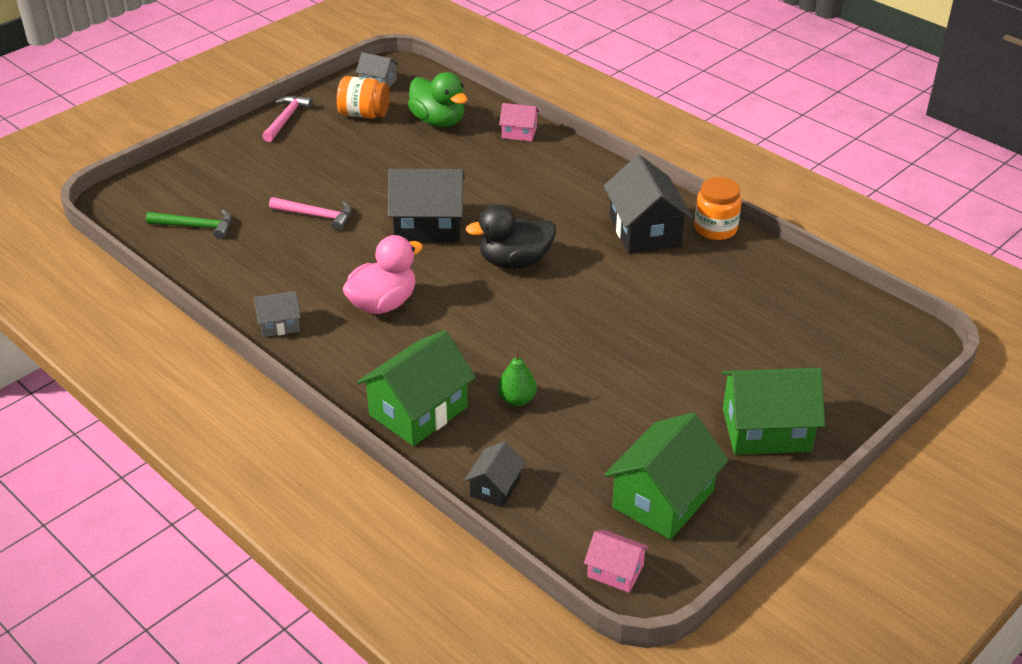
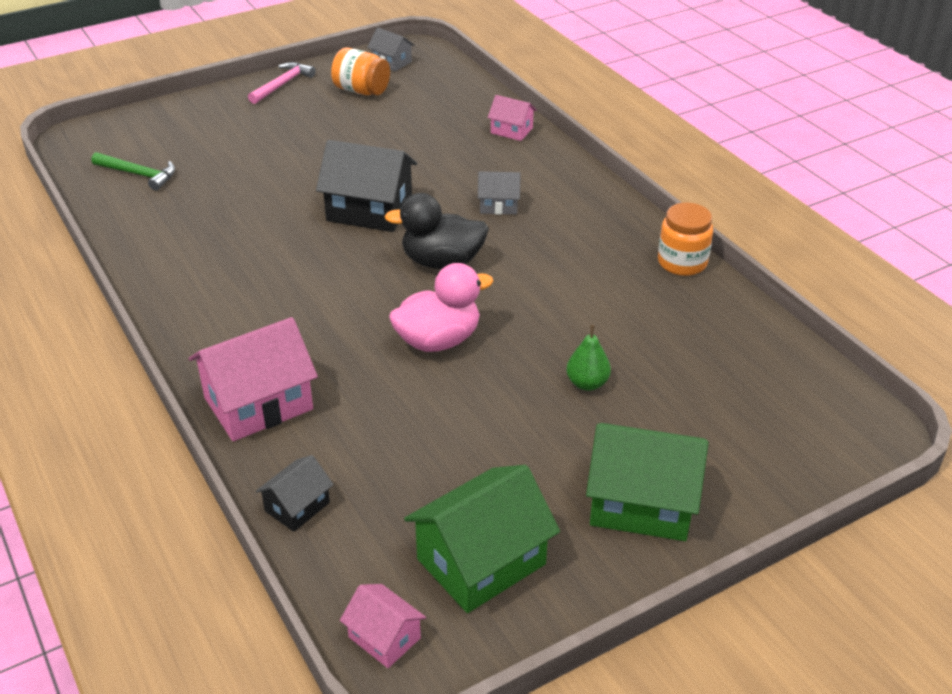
camera: 15 degrees right, 0 degrees up
grey house [254,291,301,337] -> grey house moved to [478,171,521,215]
pink hammer [269,197,352,231] -> none
pink duck [343,235,423,314] -> pink duck moved to [389,263,493,352]
green house [357,330,476,446] -> pink house [189,317,318,441]
green duck [408,72,468,127] -> none
green pear [498,349,537,406] -> green pear moved to [566,325,611,391]
black house [604,155,693,254] -> none

